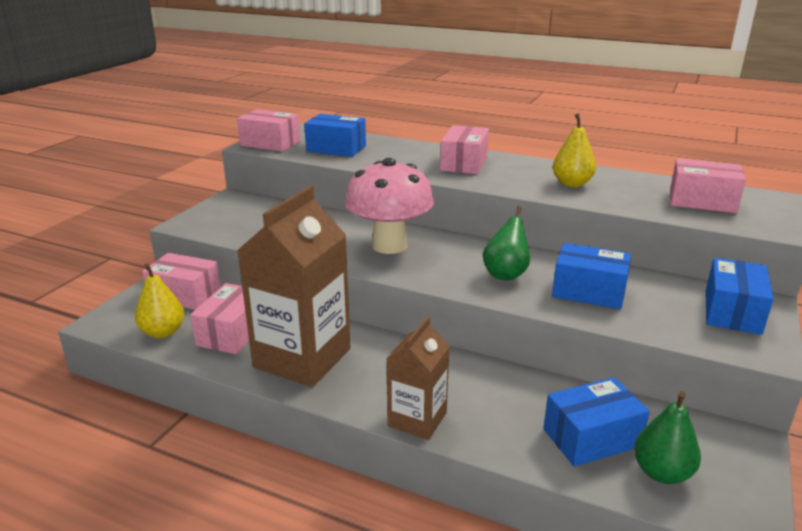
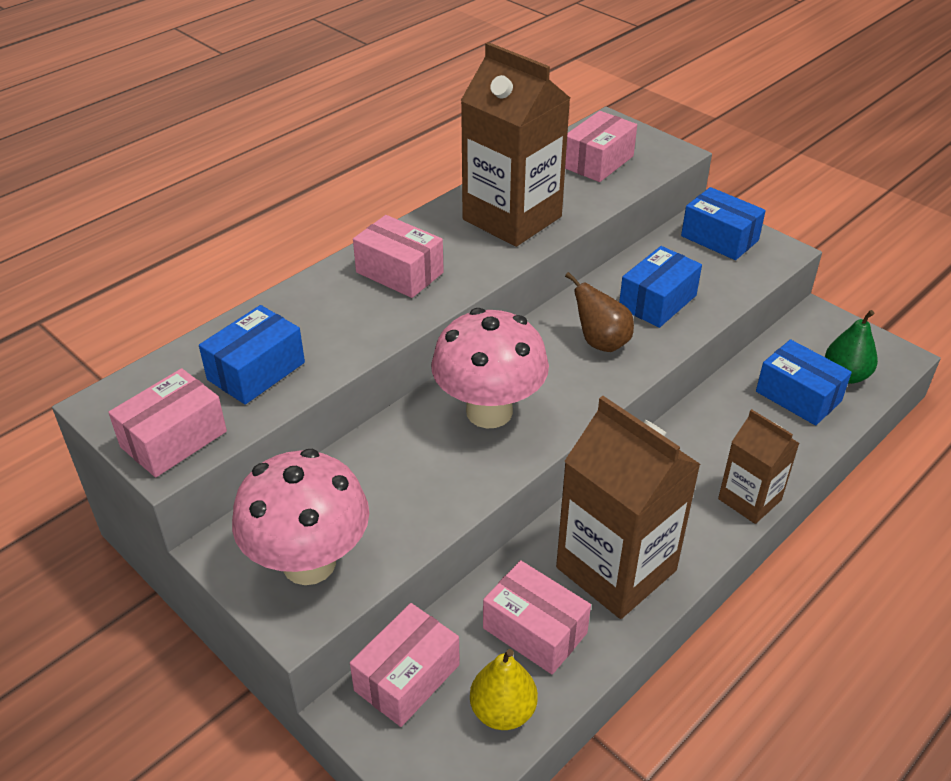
camera: 70 degrees left, 15 degrees up
green pear [483,206,530,281] -> brown pear [565,272,634,352]
blue box [543,377,650,466] -> blue box turned 45 degrees counterclockwise [756,339,852,425]
yellow pear [553,113,596,187] -> brown carton [461,42,570,247]
none -> pink mushroom [232,449,369,585]

